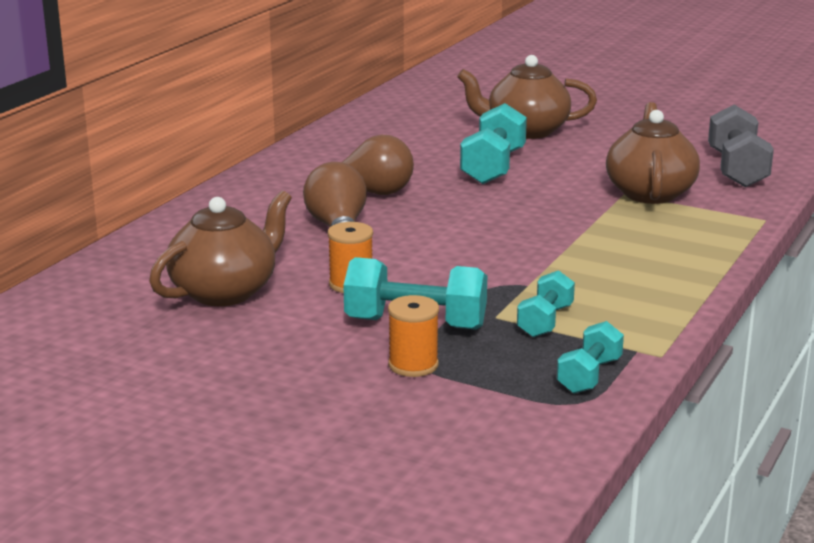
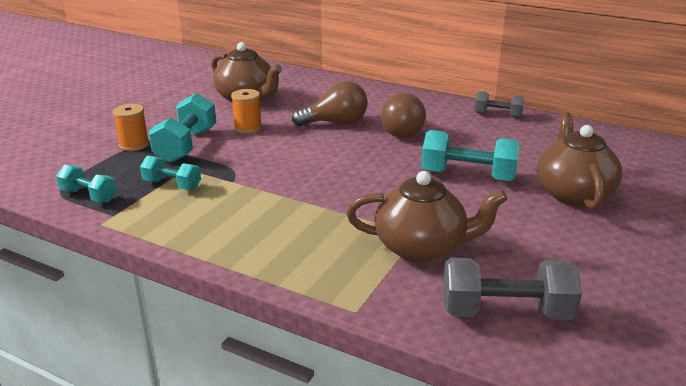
camera: 90 degrees right, 5 degrees up
none -> grey dumbbell [474,91,524,118]

